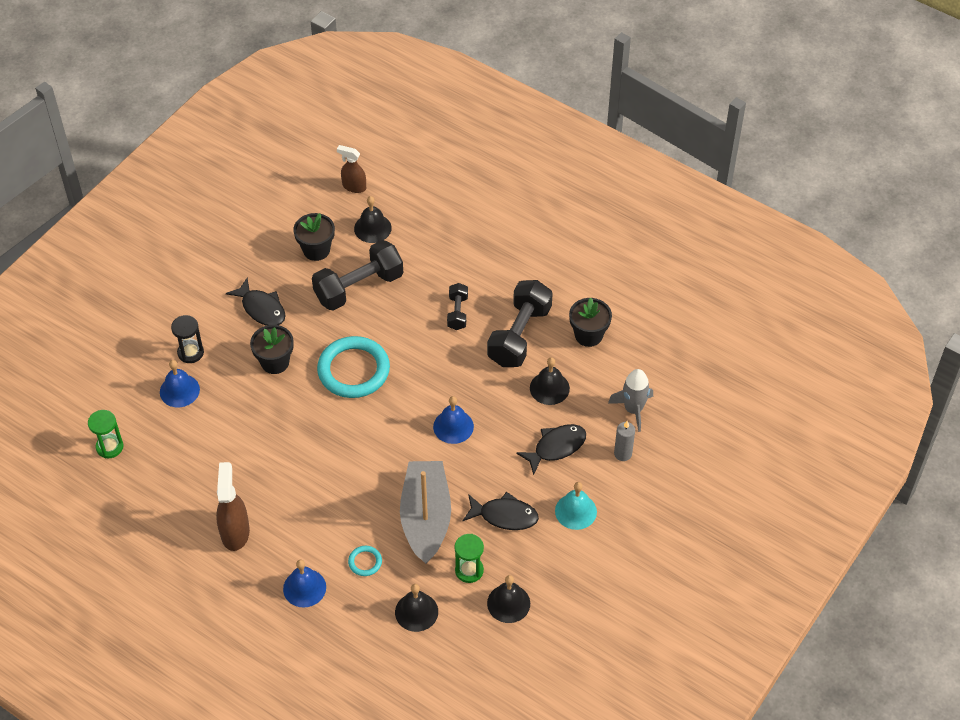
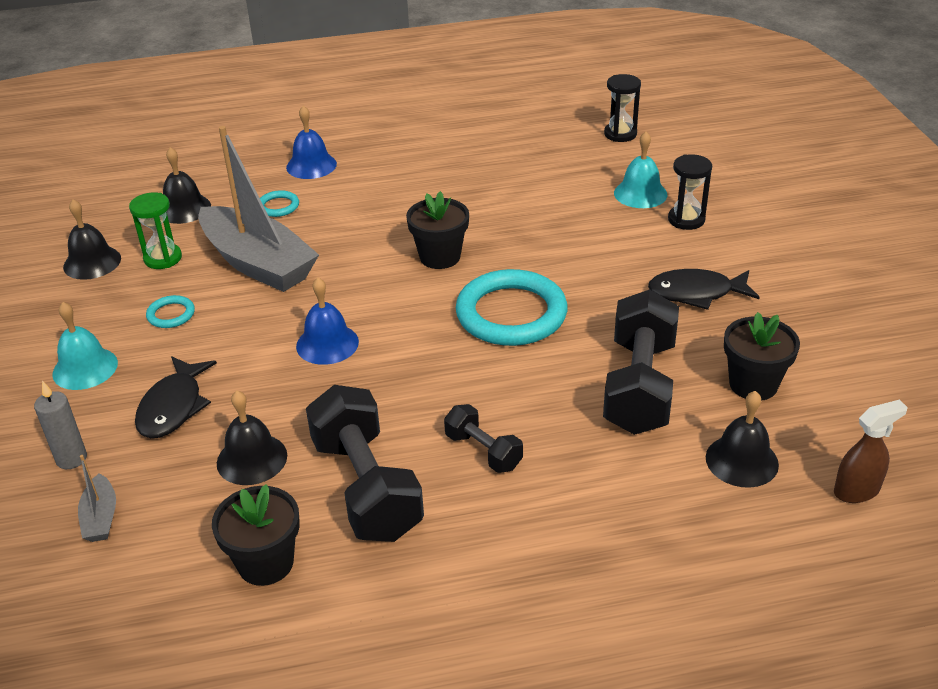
camera: 135 degrees right, 15 degrees down
green hourglass [88,410,123,458] -> black hourglass [604,74,641,142]
blue bell [160,360,200,407] -> turquoise bell [614,131,667,208]
brown spray bottle [216,462,250,551] -> none
black flower pot [250,325,294,374] -> black flower pot moved to [406,191,469,269]
black fish [462,492,539,530] -> turquoise ring [146,295,195,328]
grey rocket [608,369,653,432] -> grey boat [78,455,116,542]

